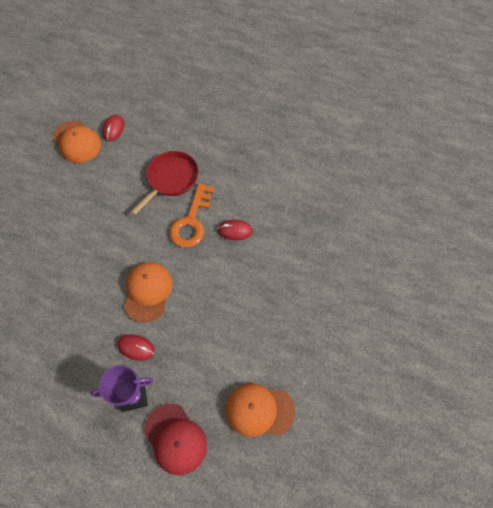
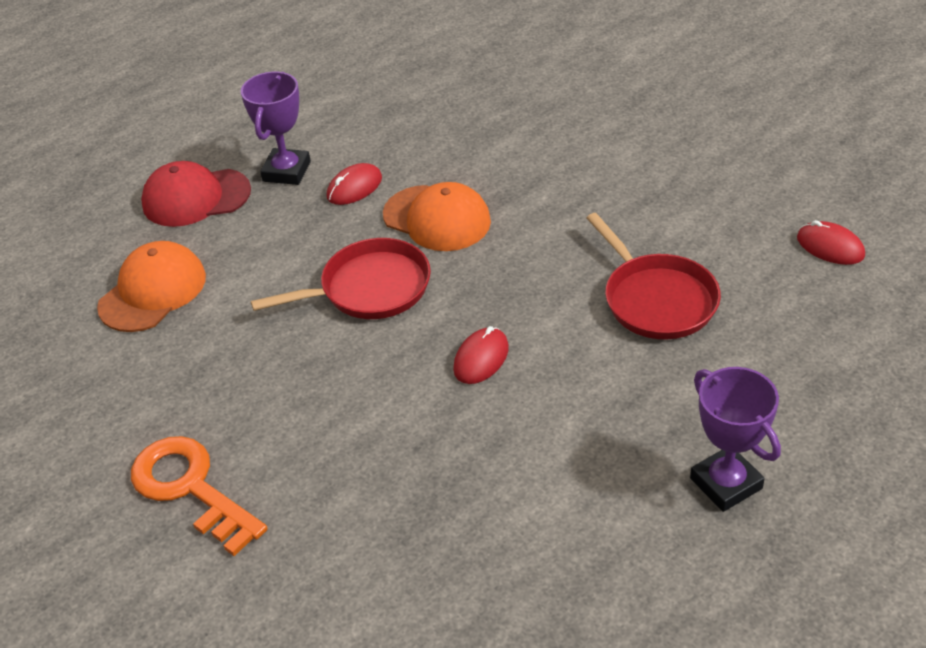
camera: 120 degrees right, 20 degrees down
orange cap [53,121,101,163] -> none
orange key [170,183,215,248] -> orange key moved to [131,436,268,556]
none -> red pan [251,238,431,319]
none -> purple trophy [690,367,781,512]

